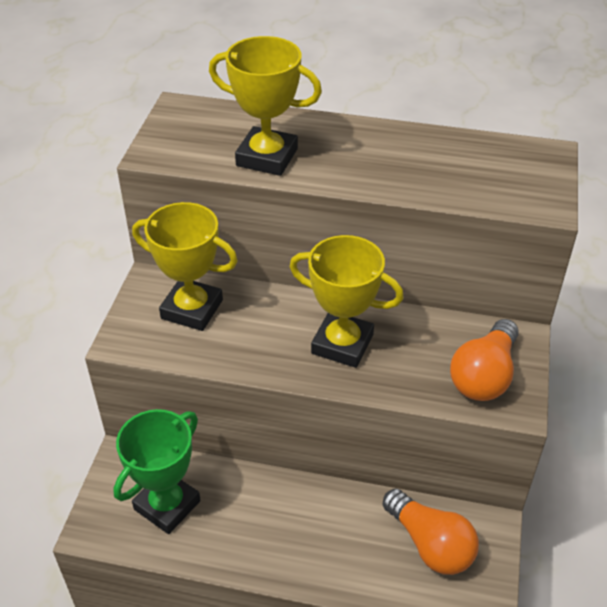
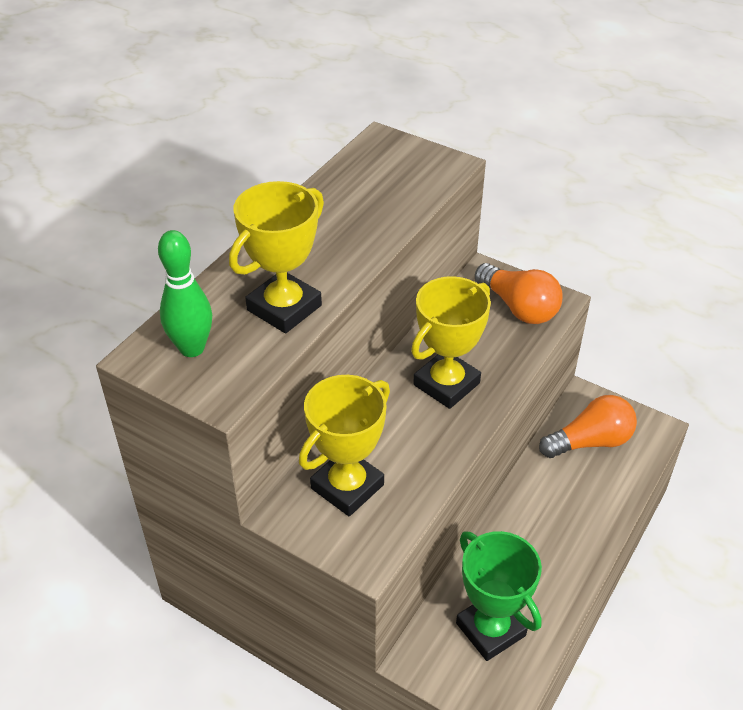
camera: 70 degrees left, 0 degrees up
none -> green bowling pin [158,230,212,357]

